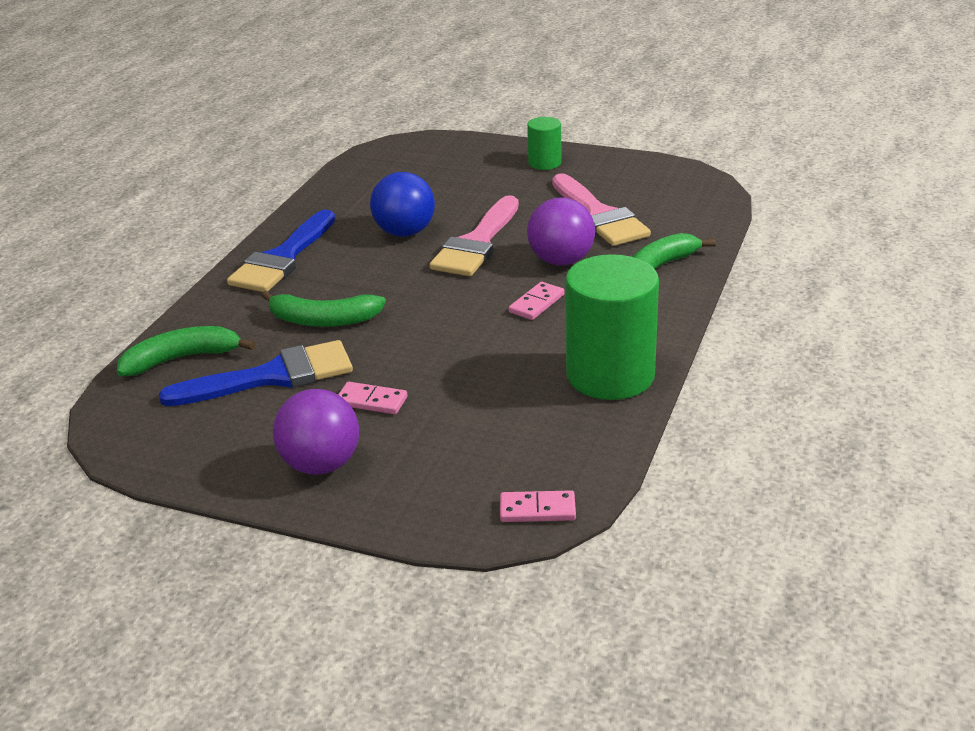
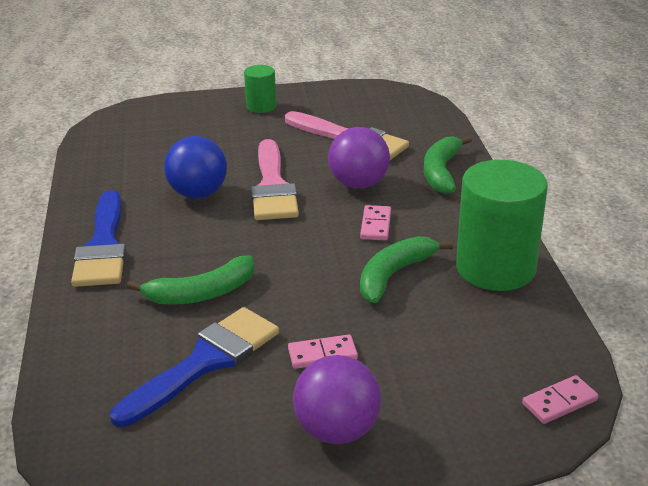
camera: 30 degrees left, 0 degrees up
green banana [117,326,255,376] -> green banana moved to [360,236,453,303]

